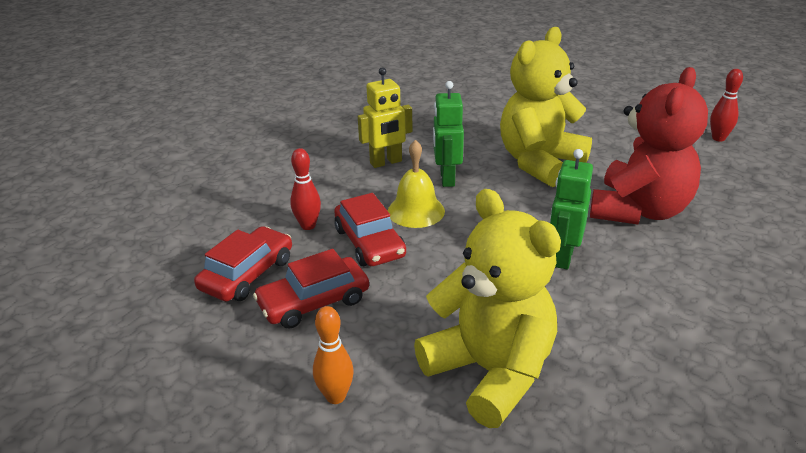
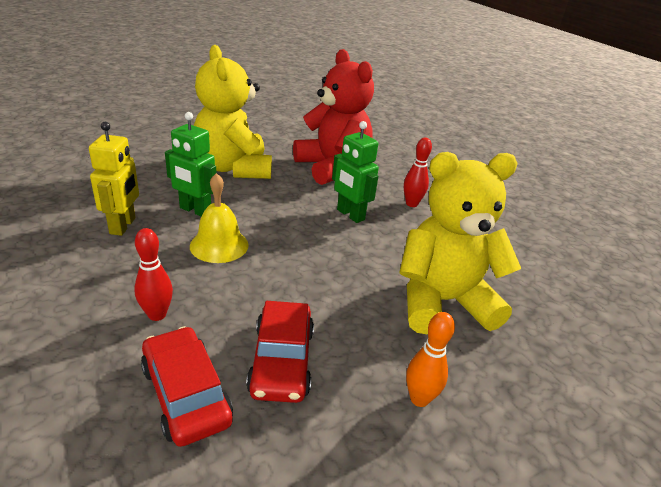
camera: 65 degrees left, 0 degrees up
red car [334,193,406,266] -> none
red bowling pin [710,69,743,142] -> red bowling pin moved to [404,138,432,207]

